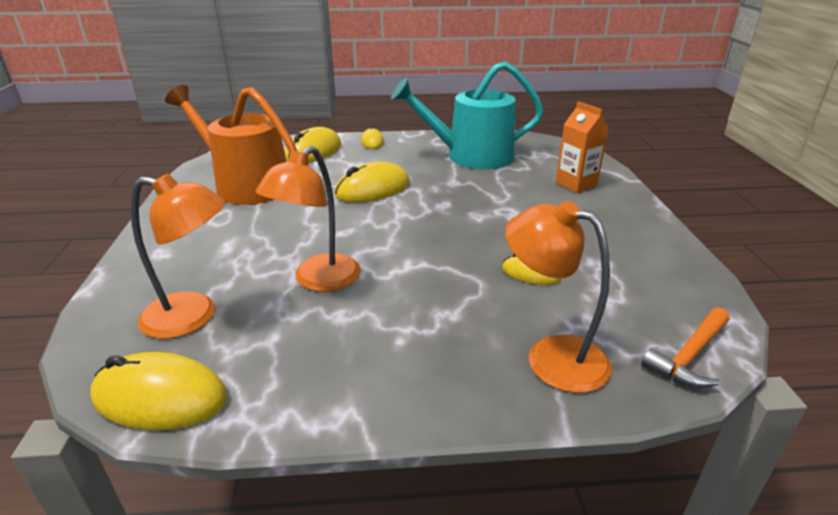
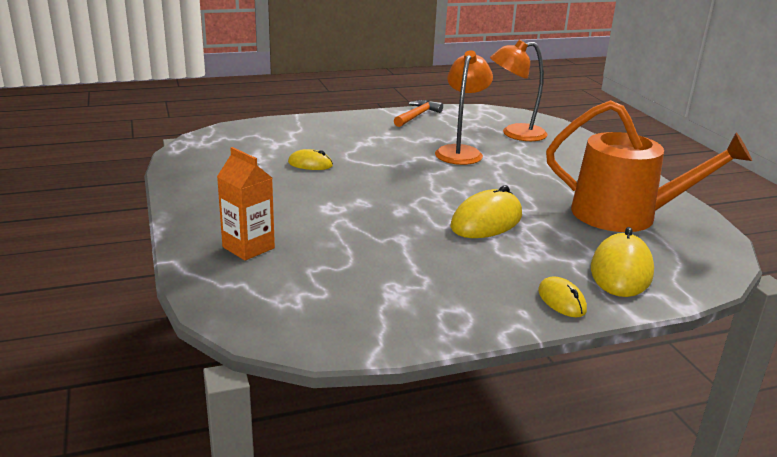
camera: 165 degrees right, 5 degrees down
yellow mouse [90,352,228,431] -> none
turquoise watering can [391,61,544,169] -> none
orange lamp [505,201,612,393] -> none
orange hammer [641,307,730,388] -> orange hammer moved to [394,100,443,127]

